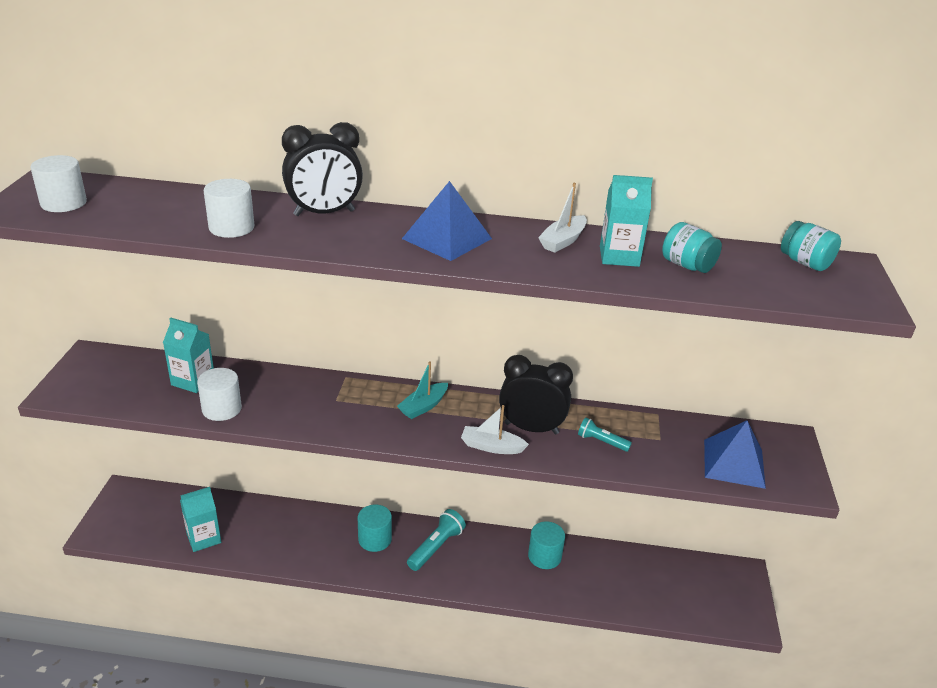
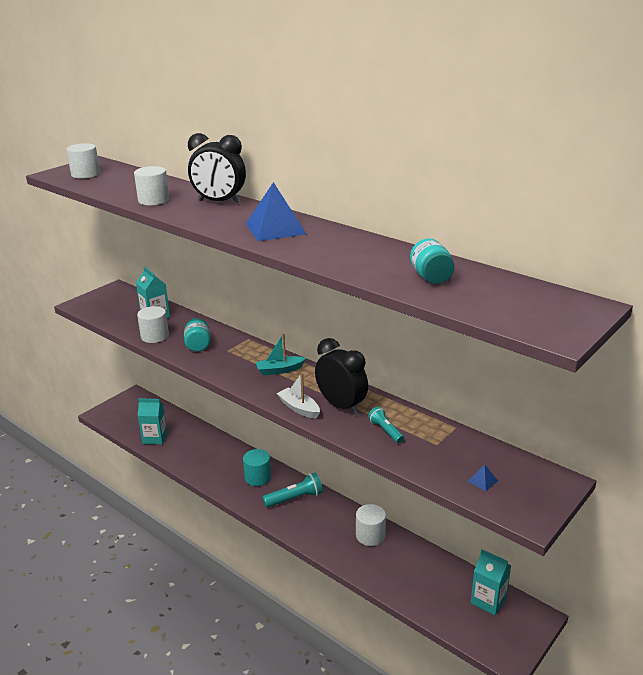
camera: 35 degrees right, 5 degrees down
turquoise cylinder [528,521,565,569] -> white cylinder [356,504,386,546]
white boat [538,183,587,253] -> none
turquoise carton [600,175,653,267] -> turquoise carton moved to [471,549,511,615]
blue pyramid [704,420,766,489] -> blue pyramid [468,465,498,491], size x0.40
turquoise jar [781,221,841,271] -> turquoise jar moved to [184,318,210,352]

